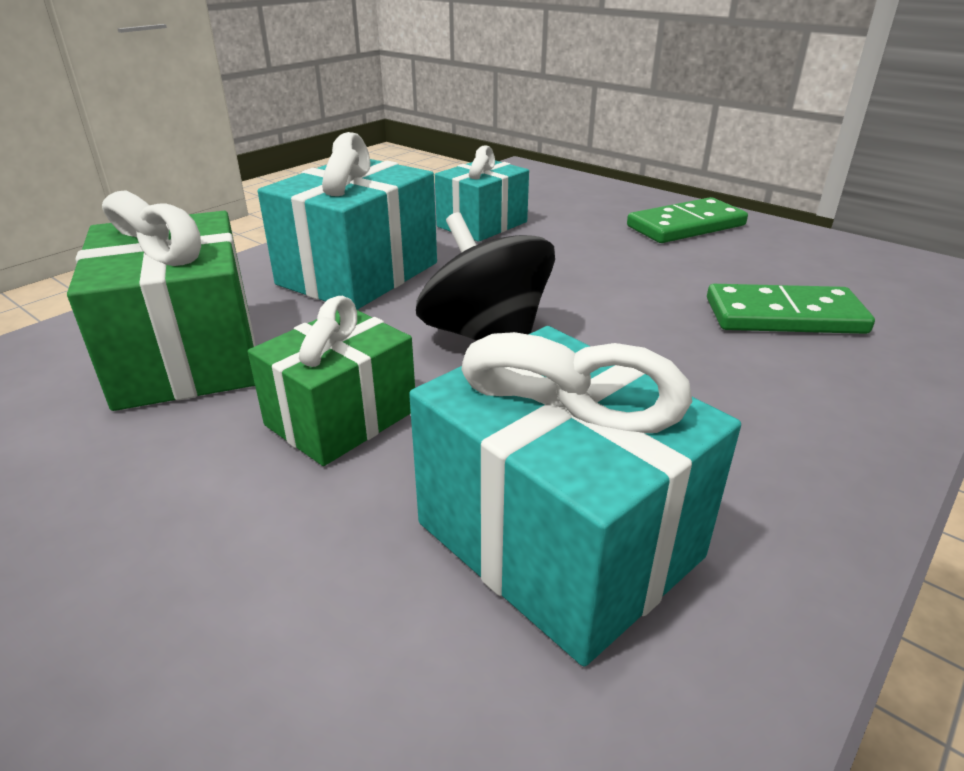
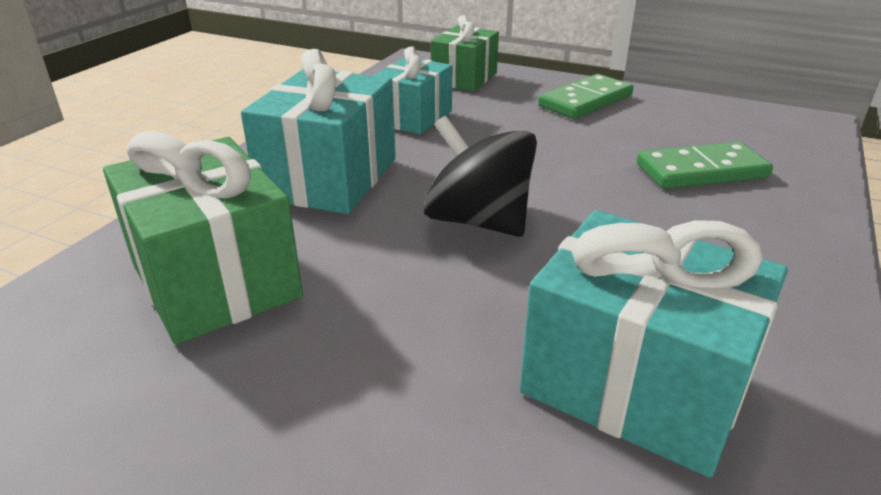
camera: 15 degrees left, 0 degrees up
green gift [248,296,415,466] -> green gift moved to [431,15,499,91]

